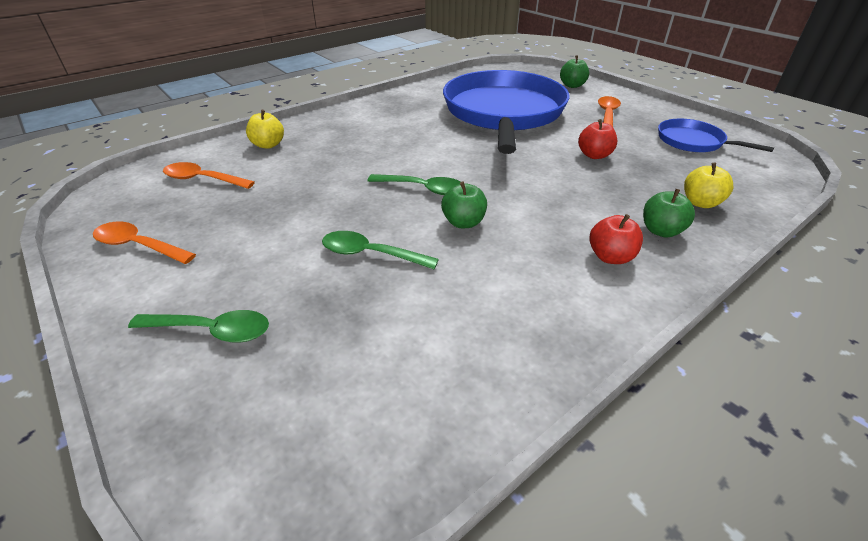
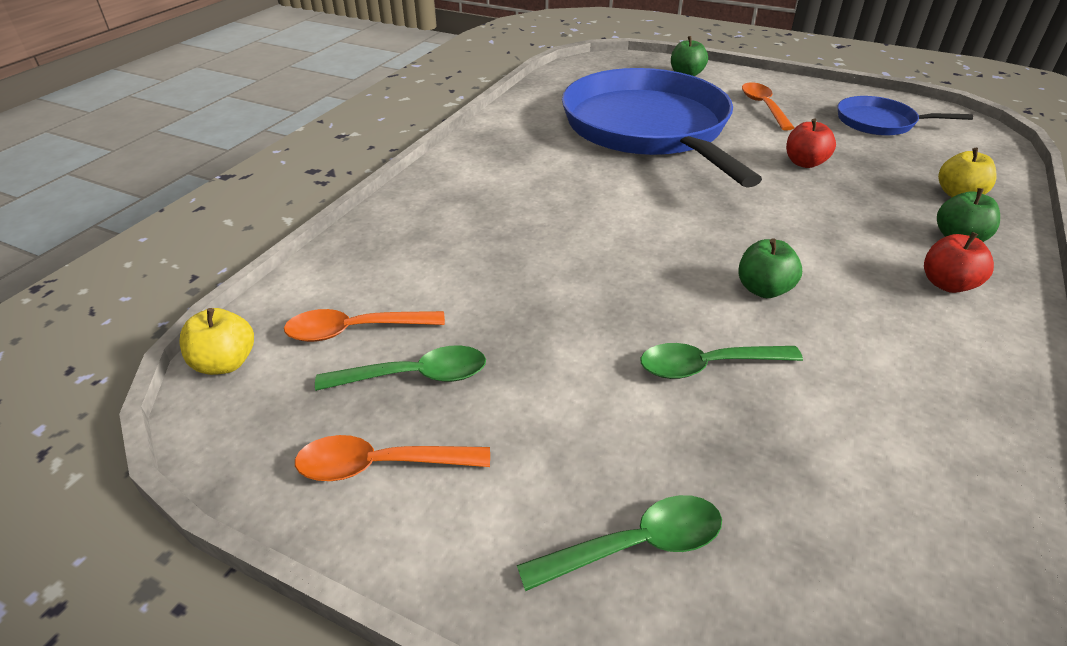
camera: 25 degrees left, 0 degrees up
yellow apple [246,110,284,149] -> yellow apple moved to [179,308,254,375]
green spoon [367,174,460,195] -> green spoon moved to [315,346,486,391]

